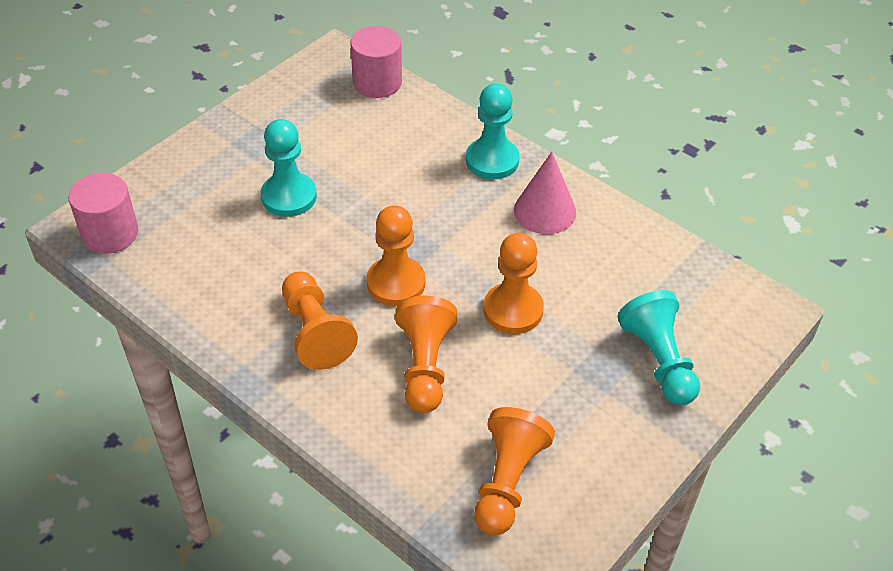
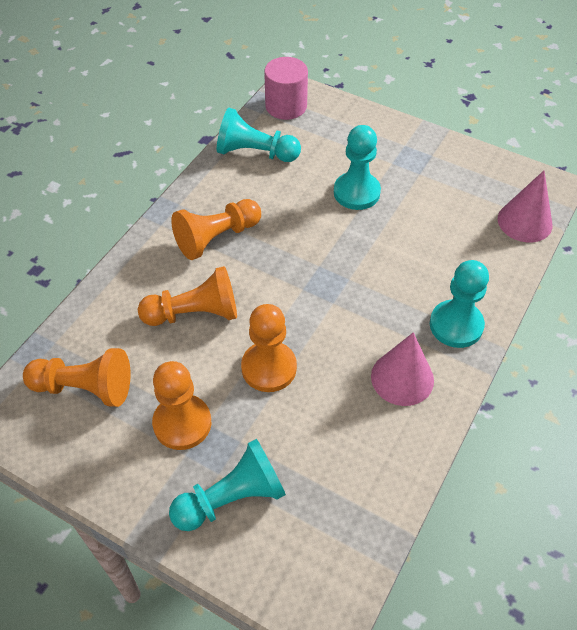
camera: 80 degrees right, 5 degrees up
pink cylinder [350,26,402,98] -> pink cone [498,171,552,243]
orange pawn [366,205,426,306] -> orange pawn moved to [152,361,211,450]
none -> turquoise pawn [217,108,301,162]

